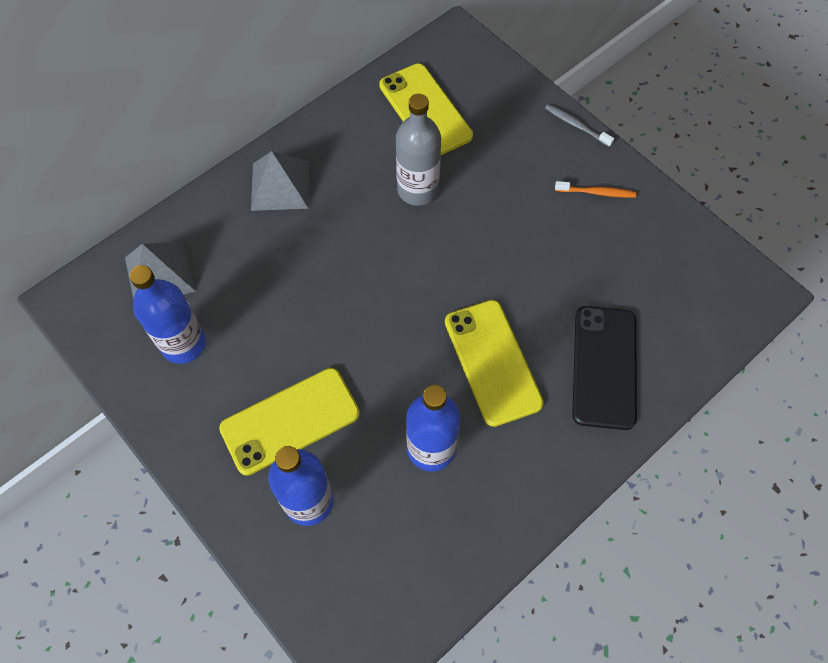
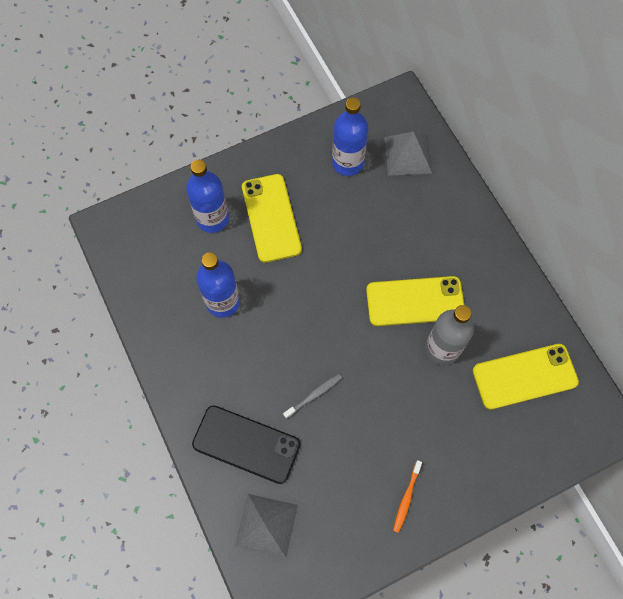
camera: 105 degrees right, 5 degrees up
grey pyramid [251,151,309,211] -> grey pyramid moved to [235,494,298,558]
yellow phone [445,300,544,427] -> yellow phone moved to [366,276,464,326]
grey toothbrush [545,104,614,147] -> grey toothbrush moved to [283,374,342,419]

